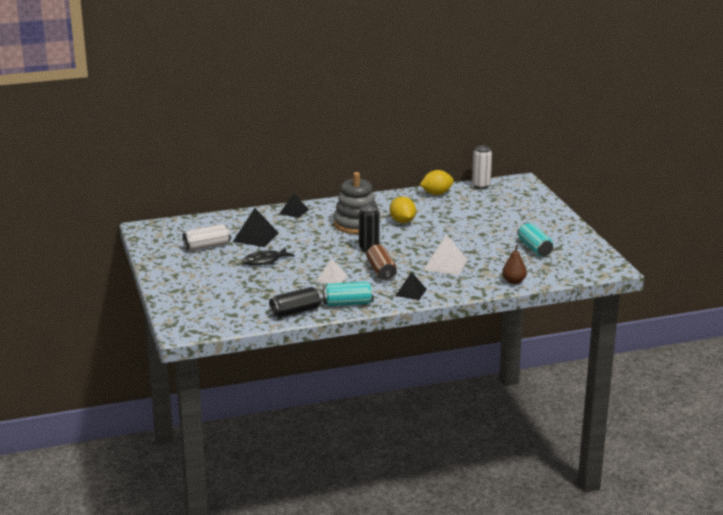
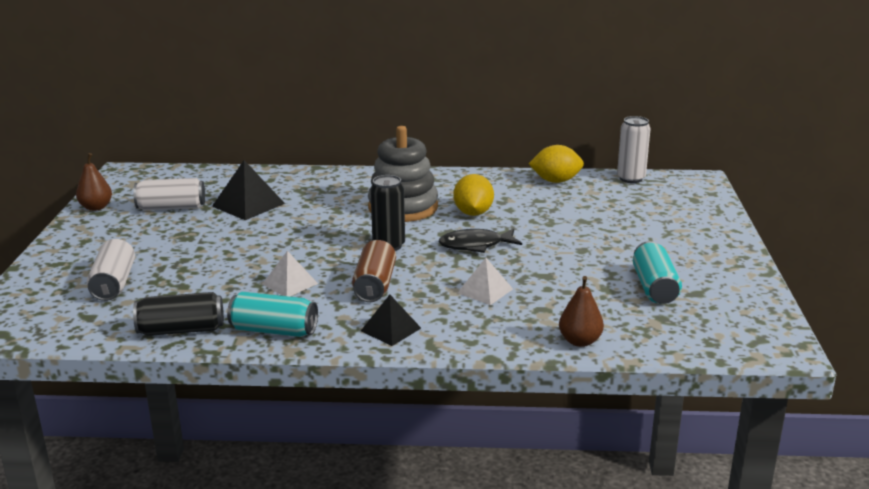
camera: 20 degrees right, 0 degrees up
black fish [242,248,295,266] -> black fish moved to [439,229,522,253]
black pyramid [279,193,309,218] -> none
white pyramid [424,234,467,275] -> white pyramid [457,258,513,305], size x0.66
none -> brown pear [76,153,112,211]
none -> white can [87,239,135,301]

